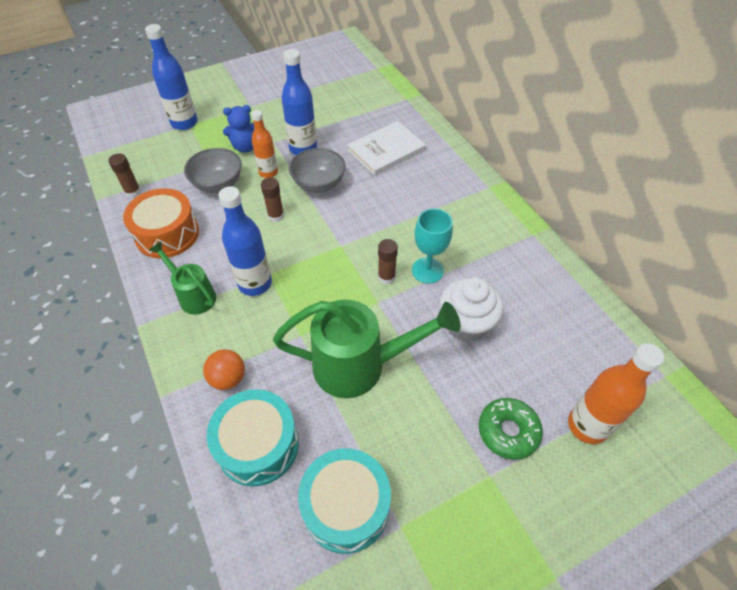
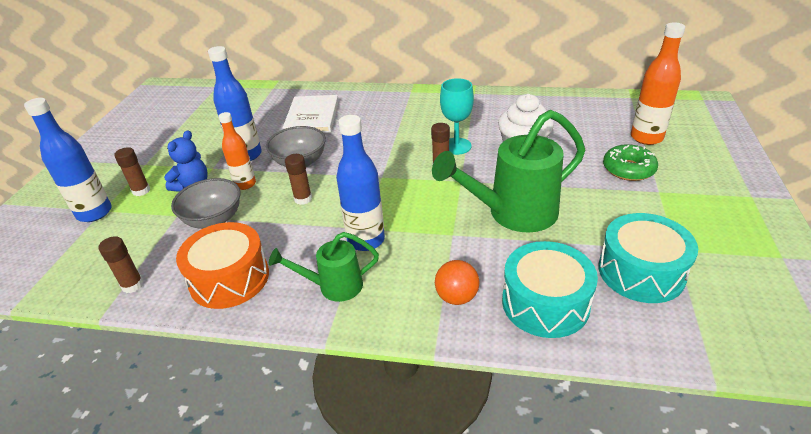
camera: 50 degrees left, 15 degrees down
green watering can [273,299,461,398] -> green watering can turned 150 degrees counterclockwise [432,110,585,232]
none -> brown glue stick [114,147,150,196]

